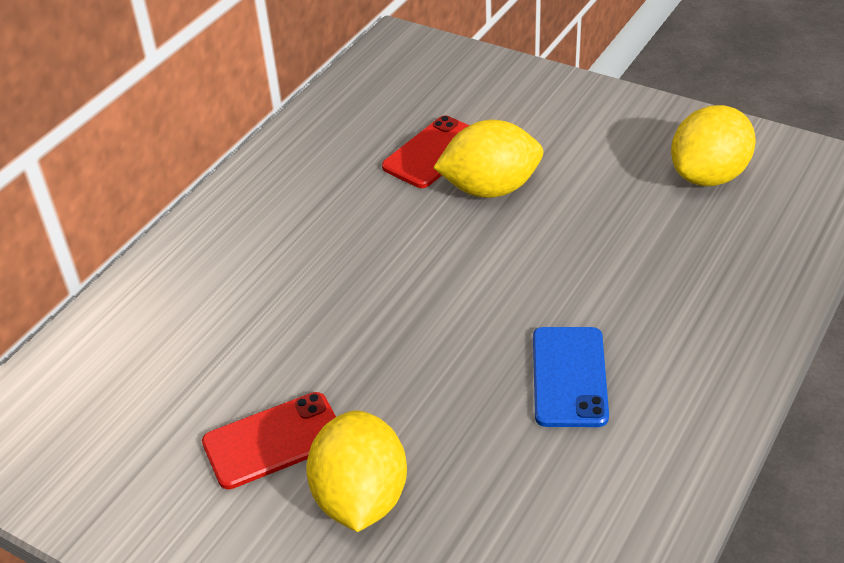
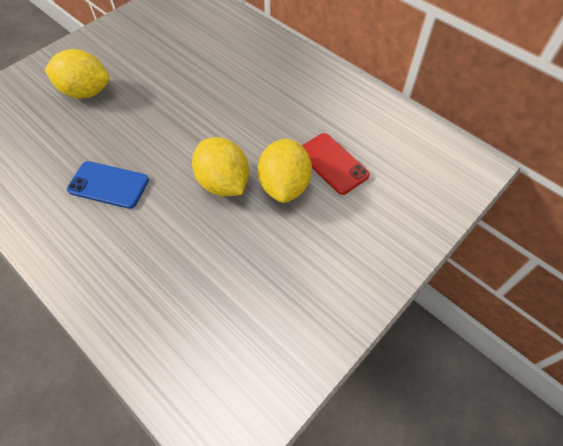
camera: 100 degrees right, 15 degrees up
red phone [202,392,336,489] -> none
yellow lemon [671,105,756,186] -> yellow lemon moved to [192,137,249,196]

